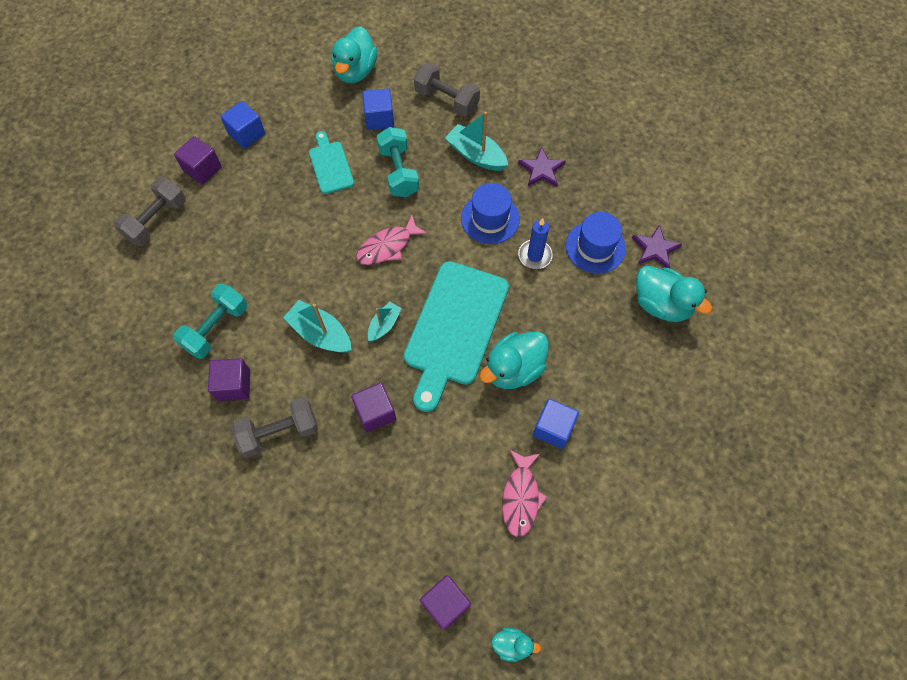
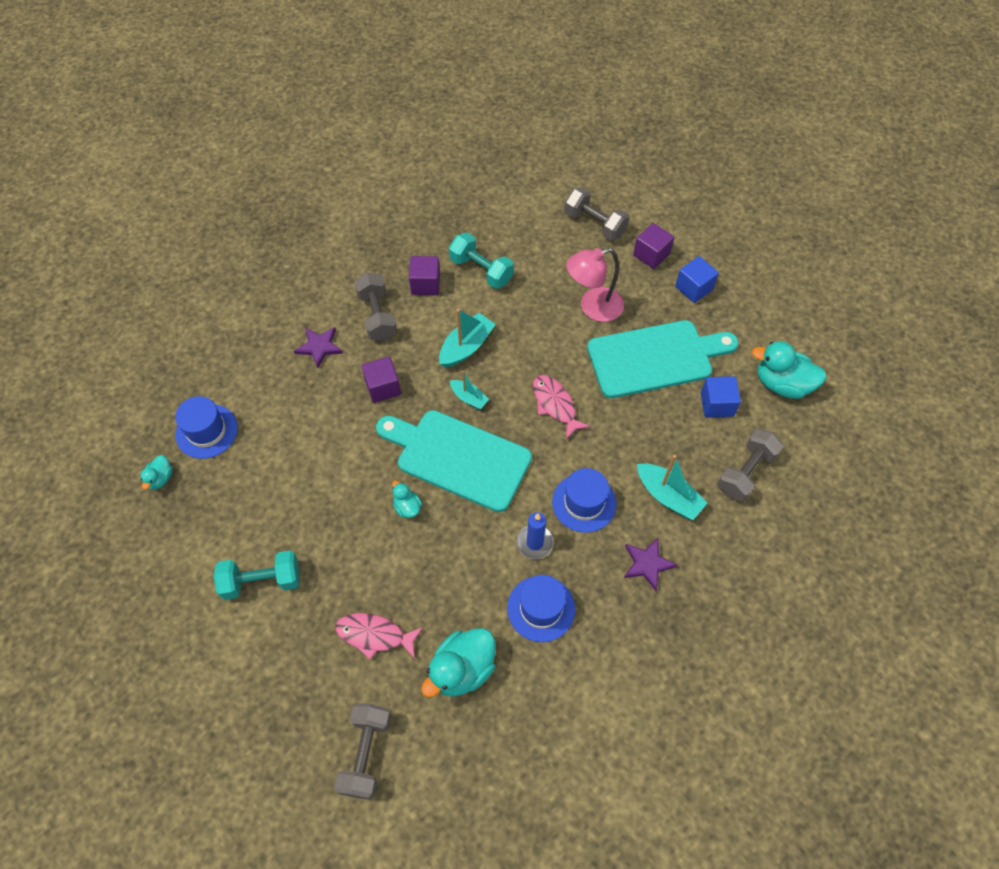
camera: 95 degrees right, 5 degrees down
turquoise cutting board [309,131,354,194] -> turquoise cutting board [587,320,738,398], size x1.97
turquoise dumbbell [377,127,419,197] -> turquoise dumbbell moved to [214,551,300,600]
purple cube [420,575,471,630] -> blue hat [175,396,238,459]
turquoise boat [445,111,508,171] -> turquoise boat turned 90 degrees clockwise [637,455,707,520]
turquoise duck [479,332,549,389] -> turquoise duck [392,480,422,518], size x0.51
pink fish [502,449,547,537] -> pink fish moved to [335,613,423,659]
blue cube [533,398,579,449] -> none
purple star [632,224,682,268] -> purple star moved to [294,327,343,368]
none -> grey dumbbell [334,703,391,800]
none -> pink lamp [566,248,624,322]

